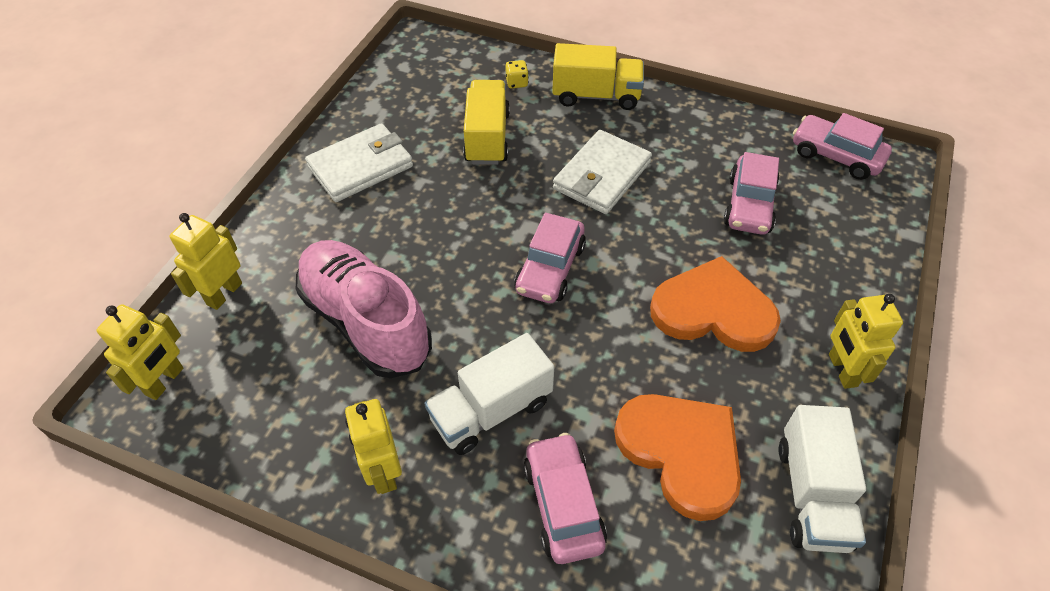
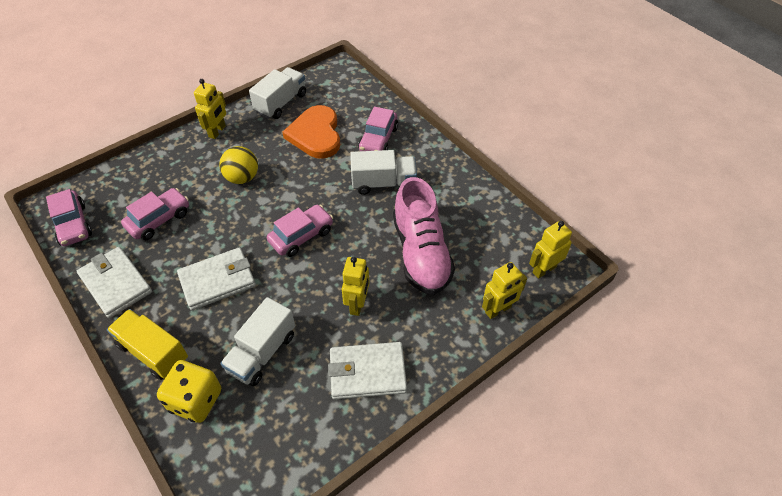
camera: 150 degrees left, 0 degrees up
yellow robot [345,399,402,494] -> yellow robot moved to [342,257,370,316]
yellow truck [463,80,510,165] -> white truck [220,297,295,386]
yellow dice [505,60,529,88] -> yellow dice [157,360,221,423], size x2.26
orange heart [650,256,781,352] -> yellow ball [219,146,258,184]
none -> white wallet [77,247,152,318]

